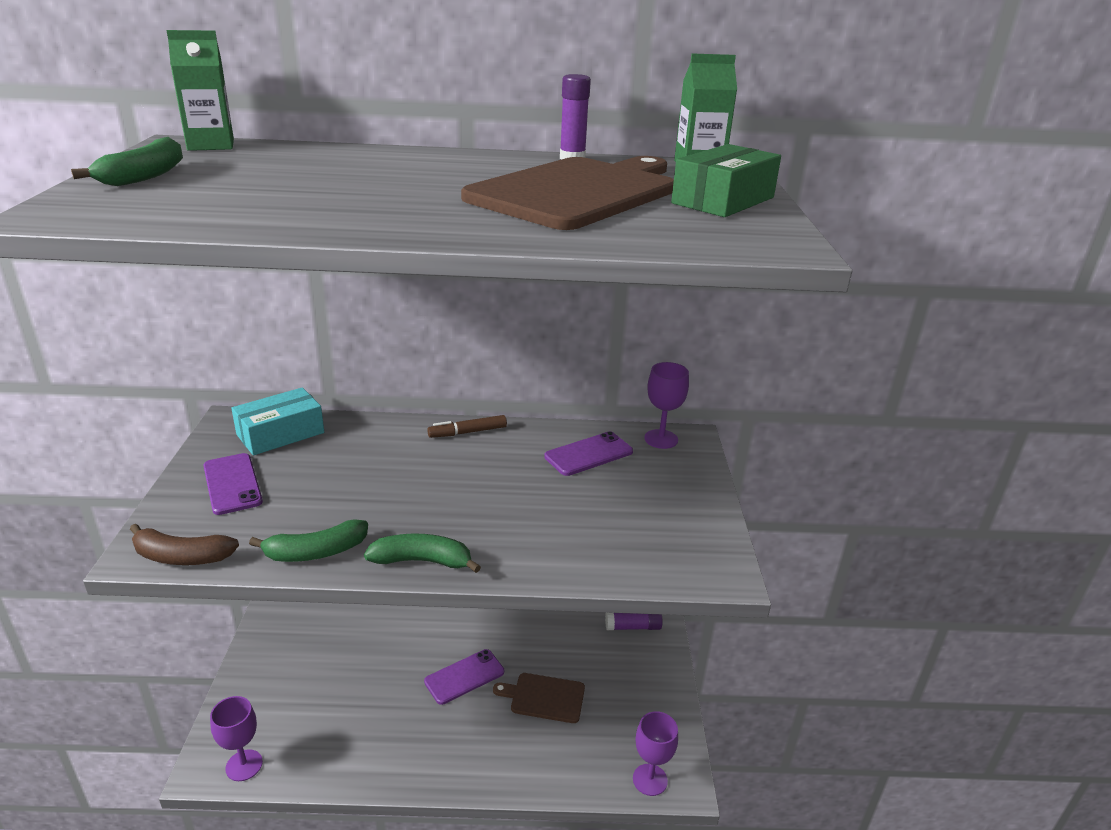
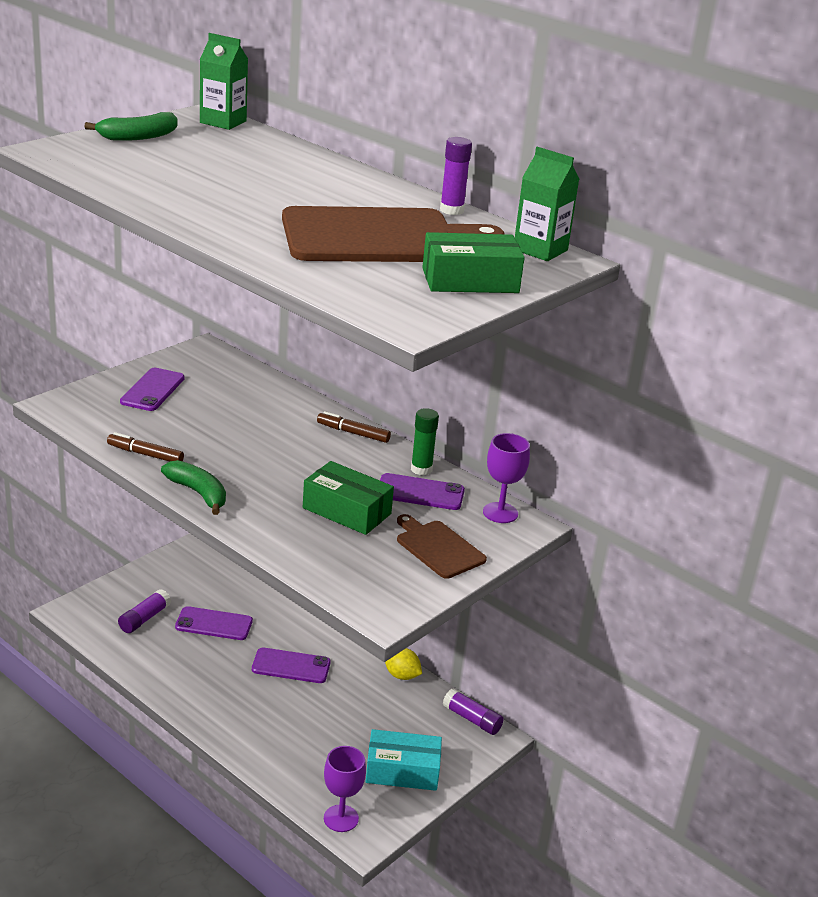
camera: 40 degrees right, 0 degrees up
brown banana [130,524,239,565] -> none
purple goblet [210,696,263,781] -> none
turquoise box [231,387,324,455] -> turquoise box moved to [366,729,442,791]
green banana [249,519,368,562] -> brown marker [107,432,184,462]
brown cutting board [493,673,585,723] -> brown cutting board moved to [397,514,487,579]
none -> purple glue stick [118,589,171,633]
none -> purple phone [175,606,253,640]
none -> green box [303,461,394,535]
none -> yellow lemon [385,648,422,680]
none -> green glue stick [411,408,439,476]

